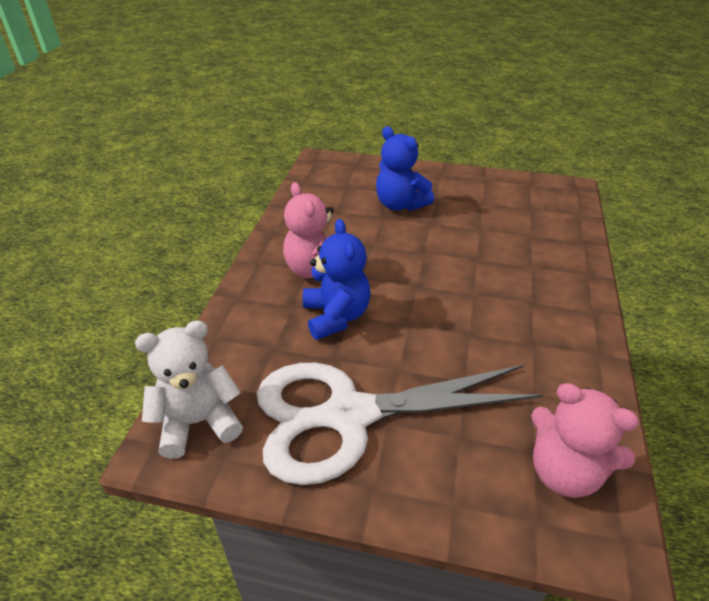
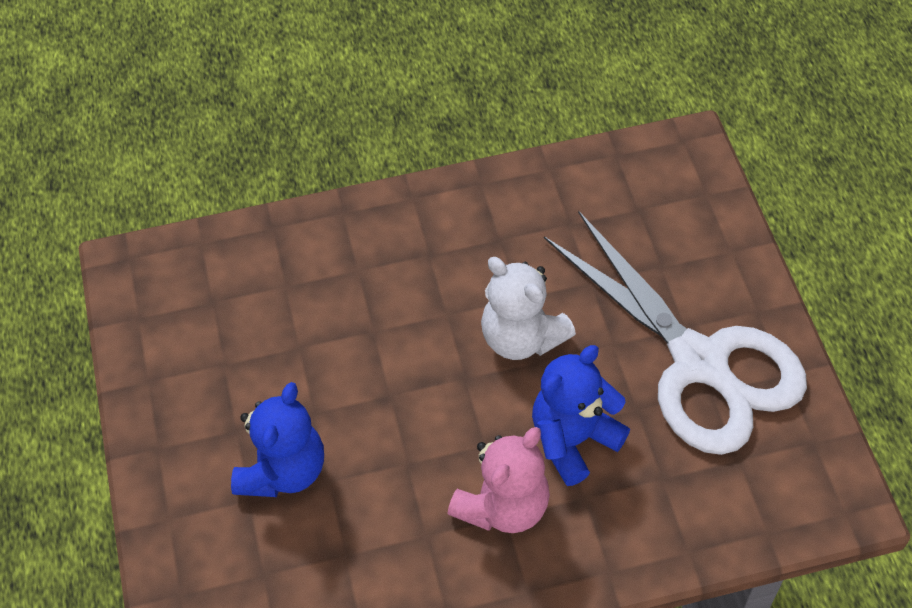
camera: 115 degrees left, 15 degrees up
white teddy bear [135,320,243,459] -> white teddy bear moved to [481,257,576,360]
pink teddy bear [531,383,639,498] -> none

